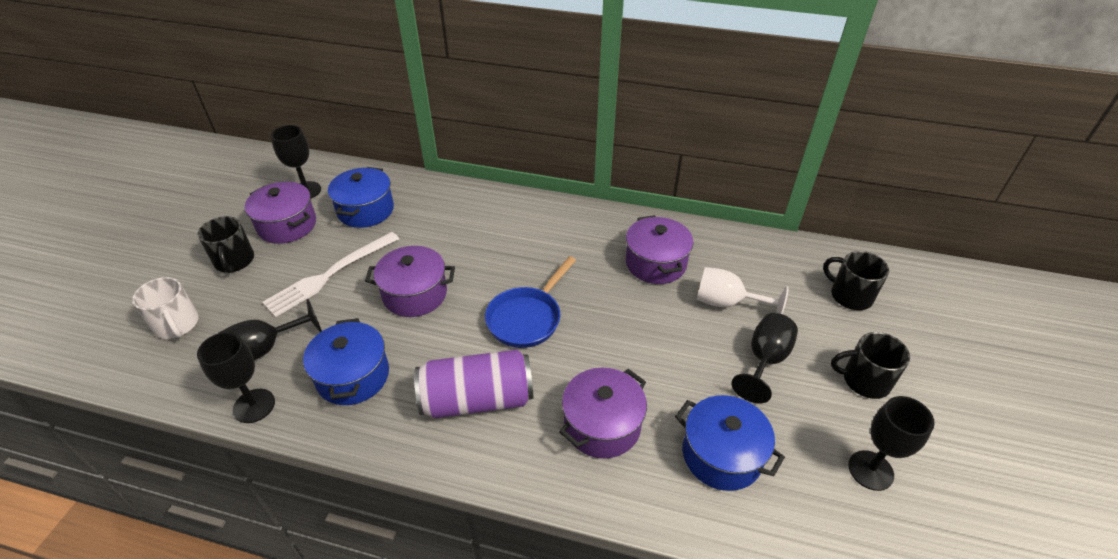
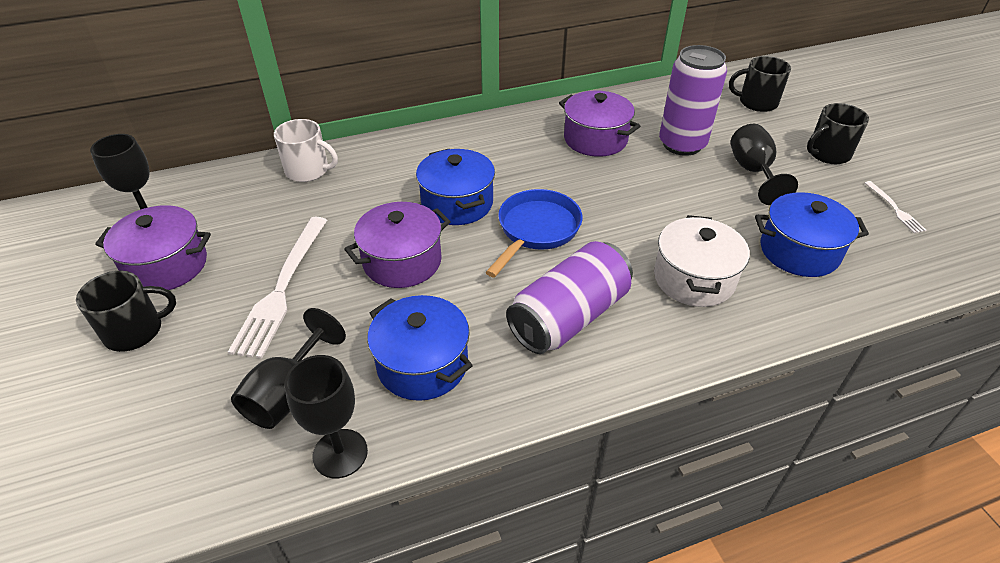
camera: 35 degrees left, 0 degrees up
white mug [132,277,199,339] -> white mug moved to [274,119,338,182]
black mug [197,216,254,273] -> black mug turned 60 degrees counterclockwise [76,271,176,352]
blue pot [328,167,394,228] -> blue pot moved to [416,149,495,225]
blue pan [485,256,576,348] -> blue pan turned 150 degrees counterclockwise [486,189,583,277]
purple pot [559,368,647,458] -> white pot [654,215,750,307]
white goblet [697,267,789,314] -> purple can [659,45,727,156]
black goblet [848,396,935,491] -> white fork [865,181,926,233]

